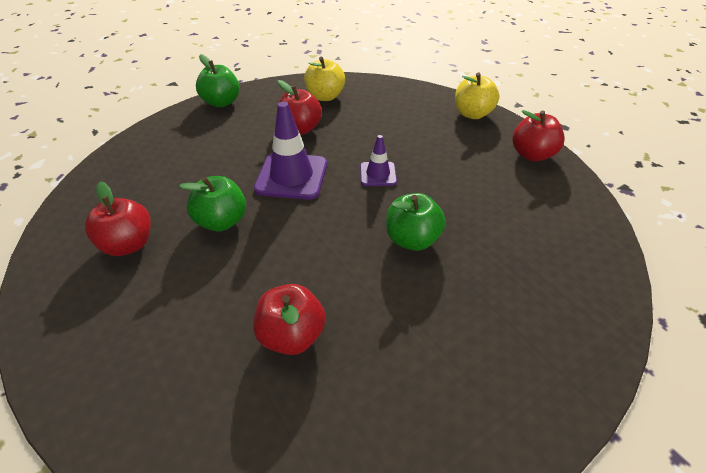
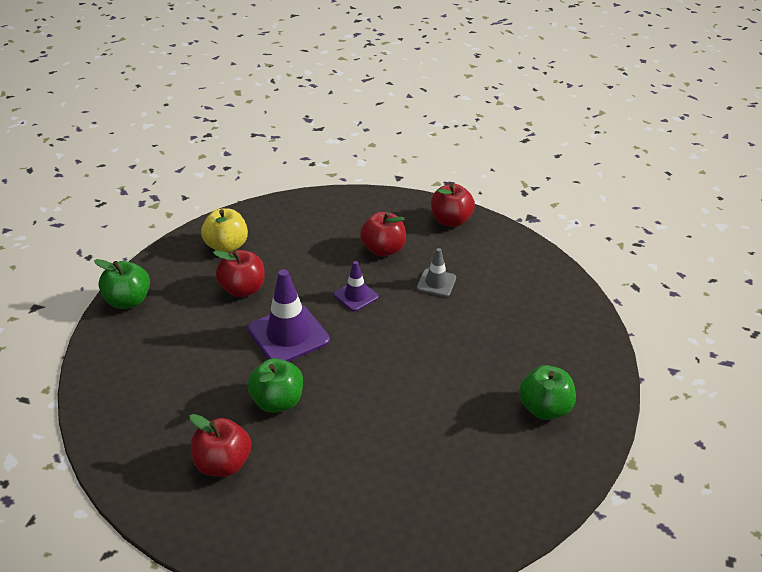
camera: 40 degrees left, 5 degrees down
red apple [253,284,326,355] -> red apple moved to [360,212,406,257]
green apple [386,193,446,251] -> green apple moved to [519,365,576,420]
yellow apple [455,72,499,119] -> none
none -> grey traffic cone [417,248,456,297]

